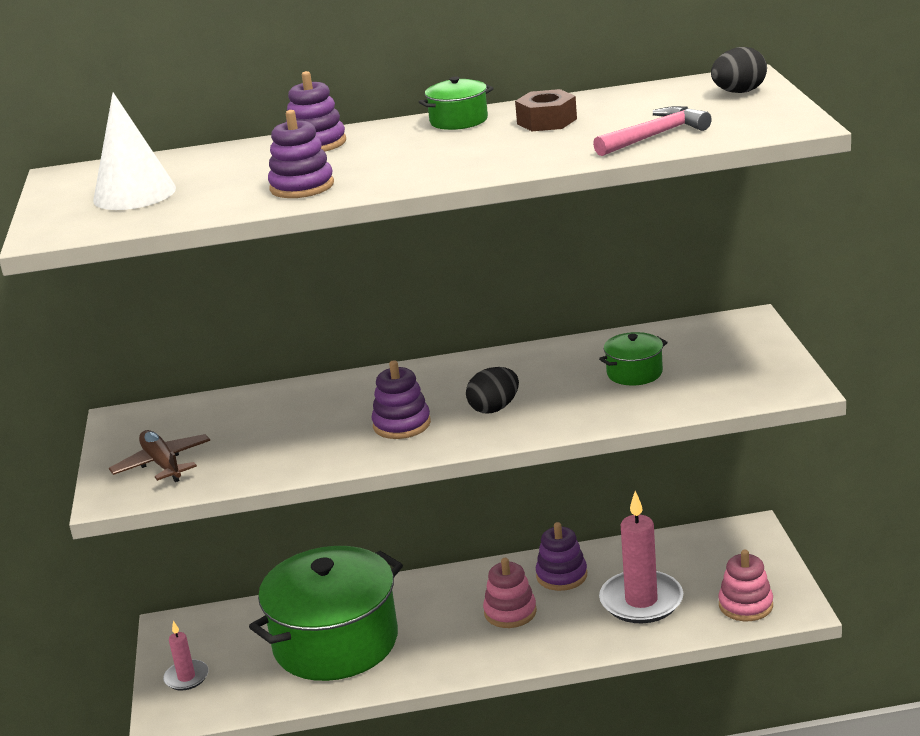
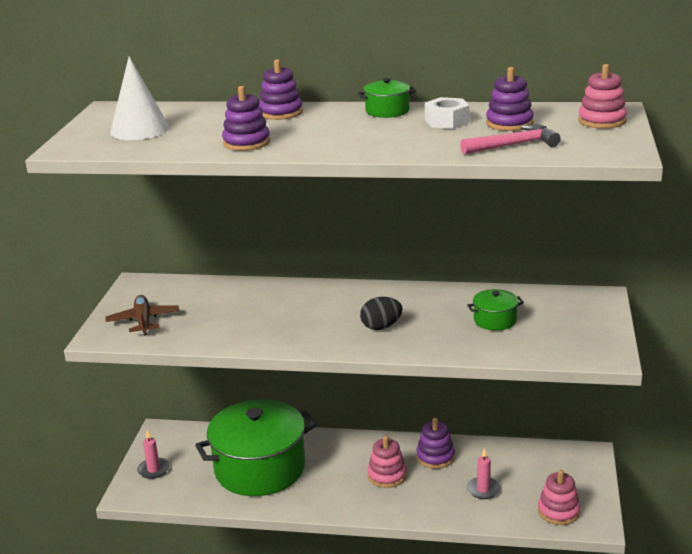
camera: 15 degrees right, 0 degrees up
purple stacking toy [372,360,431,439] -> purple stacking toy moved to [486,67,534,131]
brown nut [515,89,577,131] -> white nut [425,97,469,129]
pink candle [599,491,683,623] -> pink candle [467,448,500,499], size x0.53
black egg [711,47,767,93] -> pink stacking toy [578,64,627,129]

